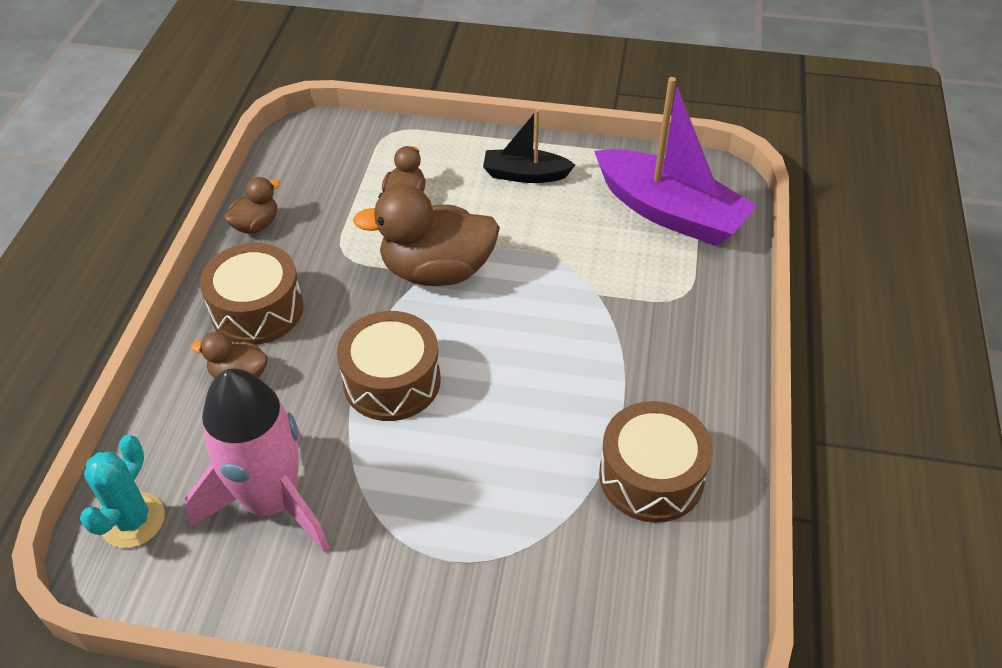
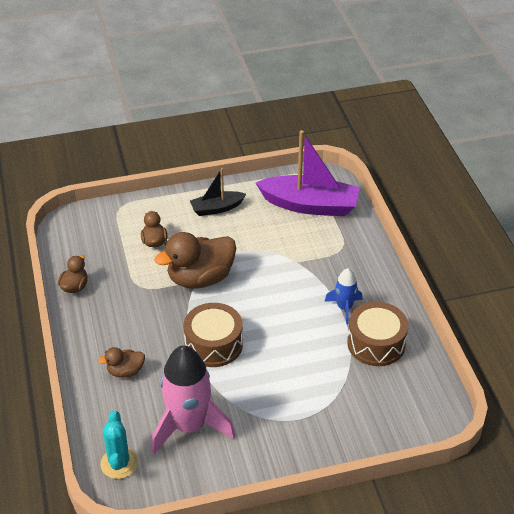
camera: 25 degrees left, 5 degrees down
brown drum [200,243,304,345] -> none
none -> blue rocket [324,268,362,324]

